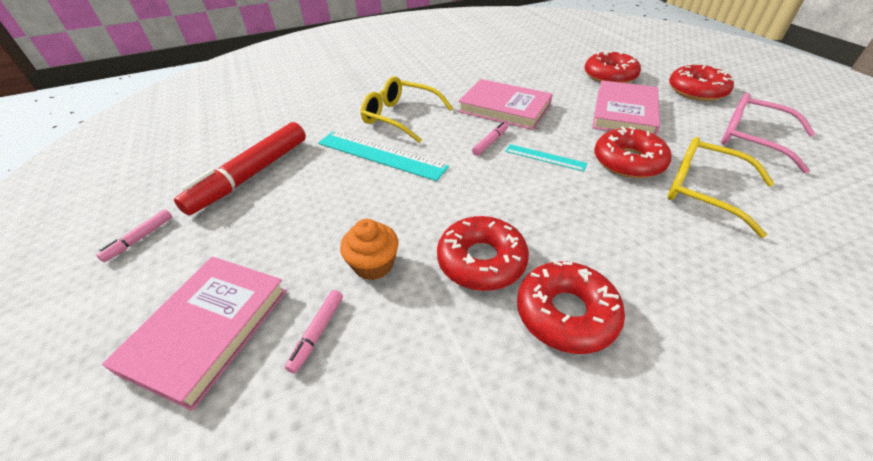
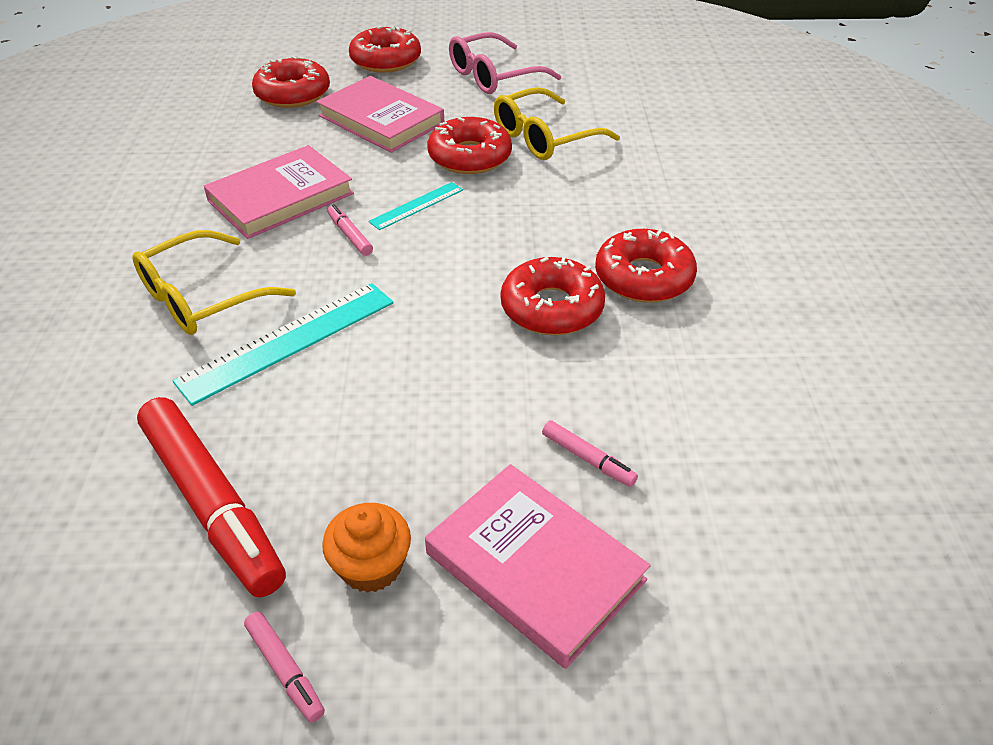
camera: 70 degrees left, 0 degrees up
orange cupcake [340,219,398,280] -> orange cupcake moved to [322,503,411,593]

